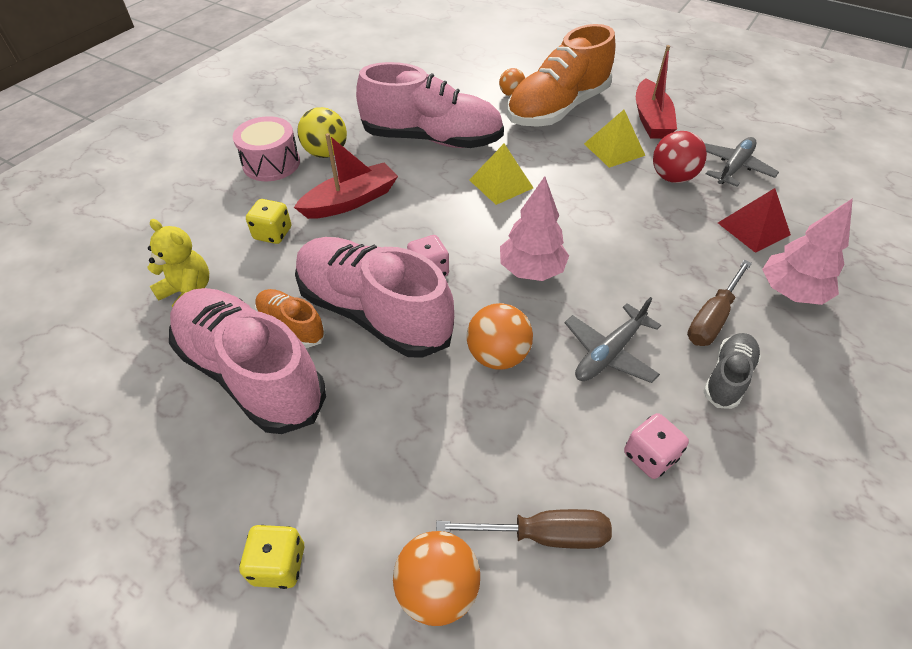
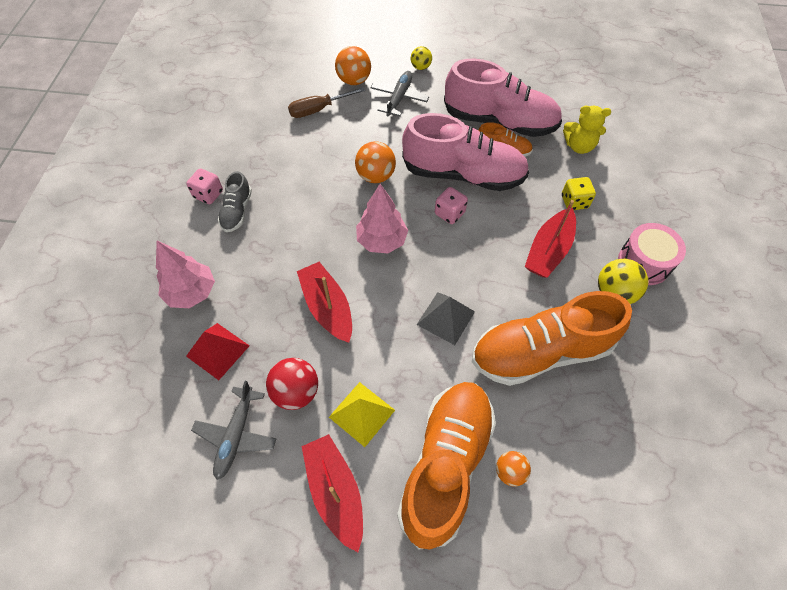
camera: 155 degrees right, 10 degrees up
yellow dice [239,525,304,589] -> yellow ball [411,46,432,70]
pink shoe [356,62,504,148] -> orange shoe [472,291,632,386]
yellow pyramid [469,144,533,205] -> grey pyramid [417,292,475,345]
grey plane [565,297,661,383] -> grey plane moved to [370,71,429,116]
pink dice [624,413,689,479] -> pink dice moved to [186,169,223,204]
brown screwdriver [687,260,752,346] -> none
none -> red boat [297,262,352,343]

